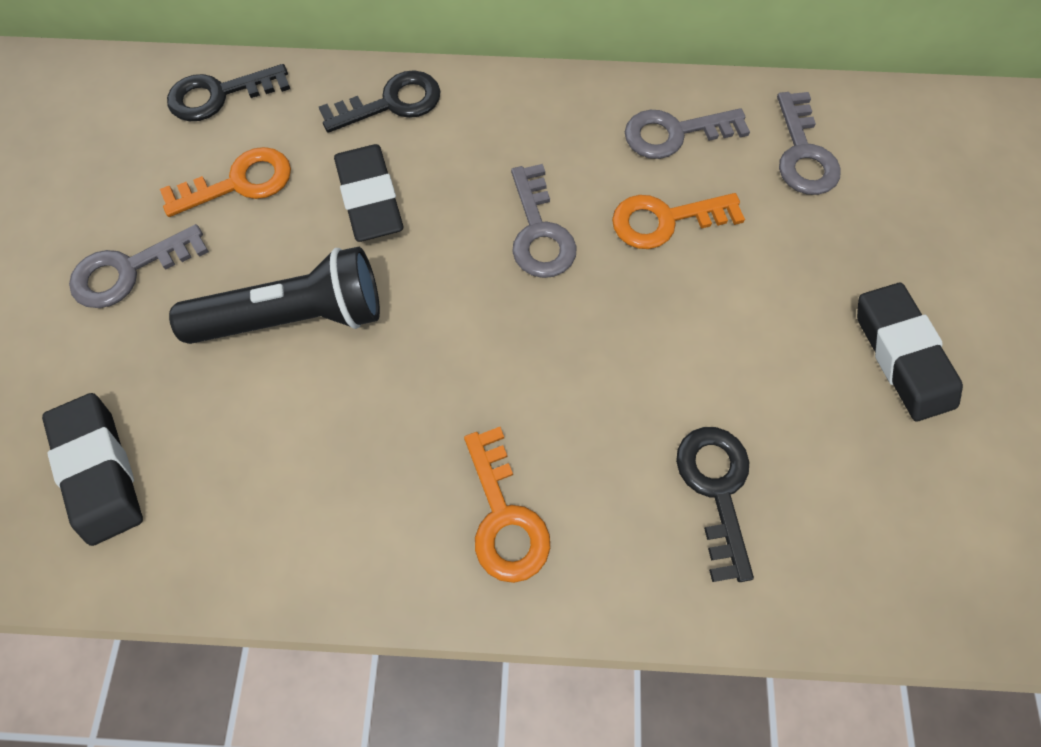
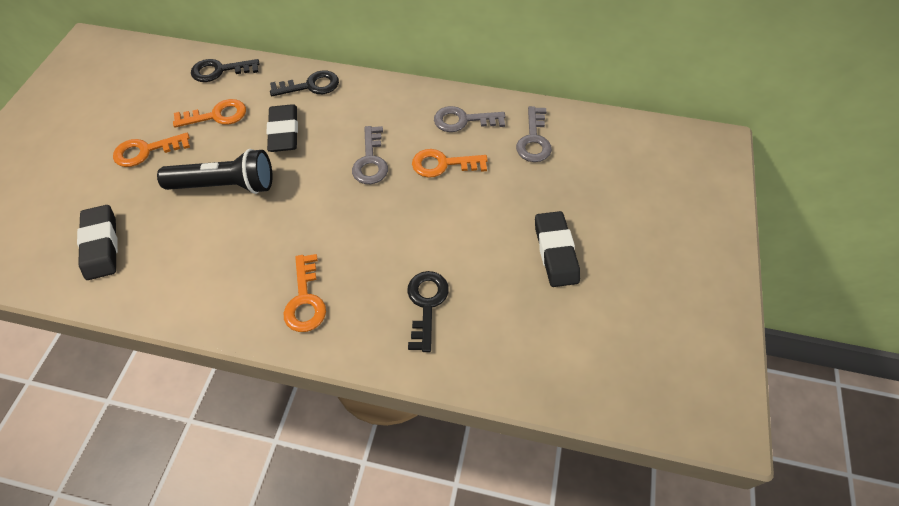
camera: 10 degrees right, 10 degrees down
grey key [69,224,209,308] -> orange key [113,133,190,167]

